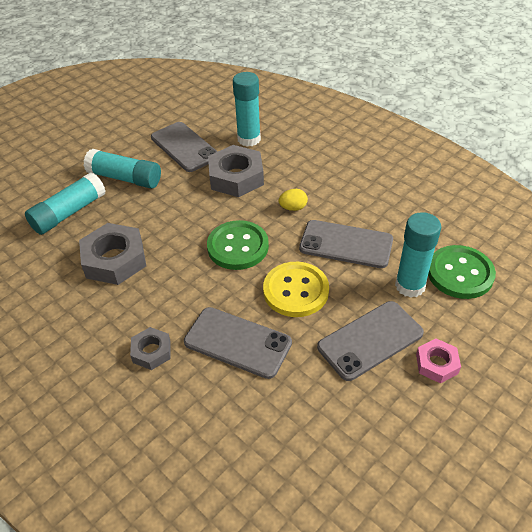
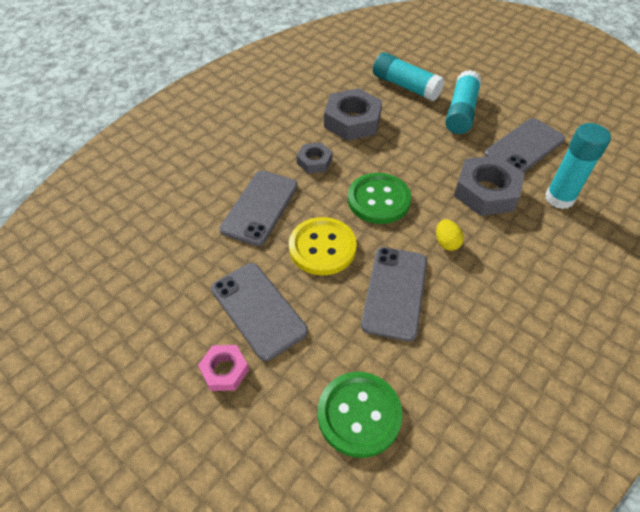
camera: 85 degrees right, 5 degrees up
grey nut [130,327,171,370] -> grey nut moved to [297,142,333,174]
turquoise glue stick [395,212,441,298] -> none

